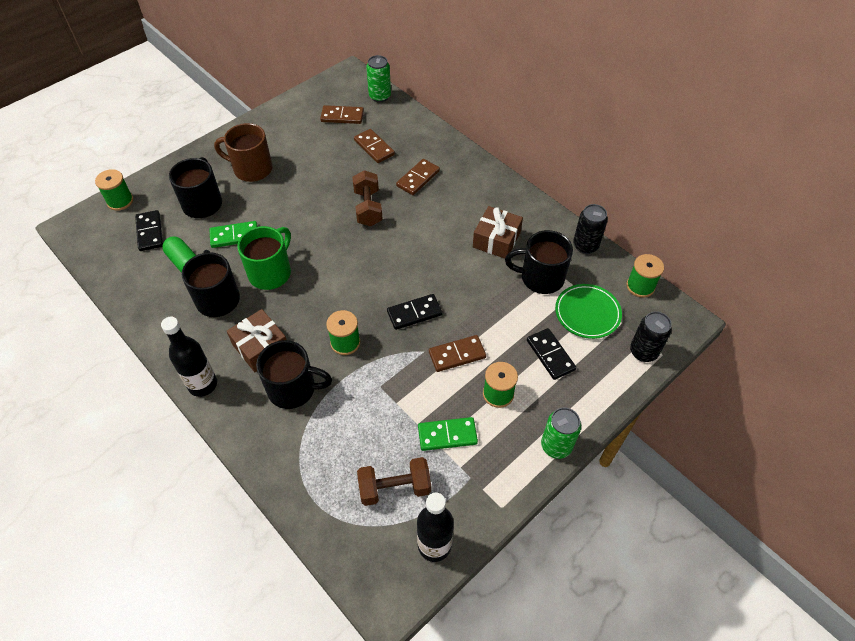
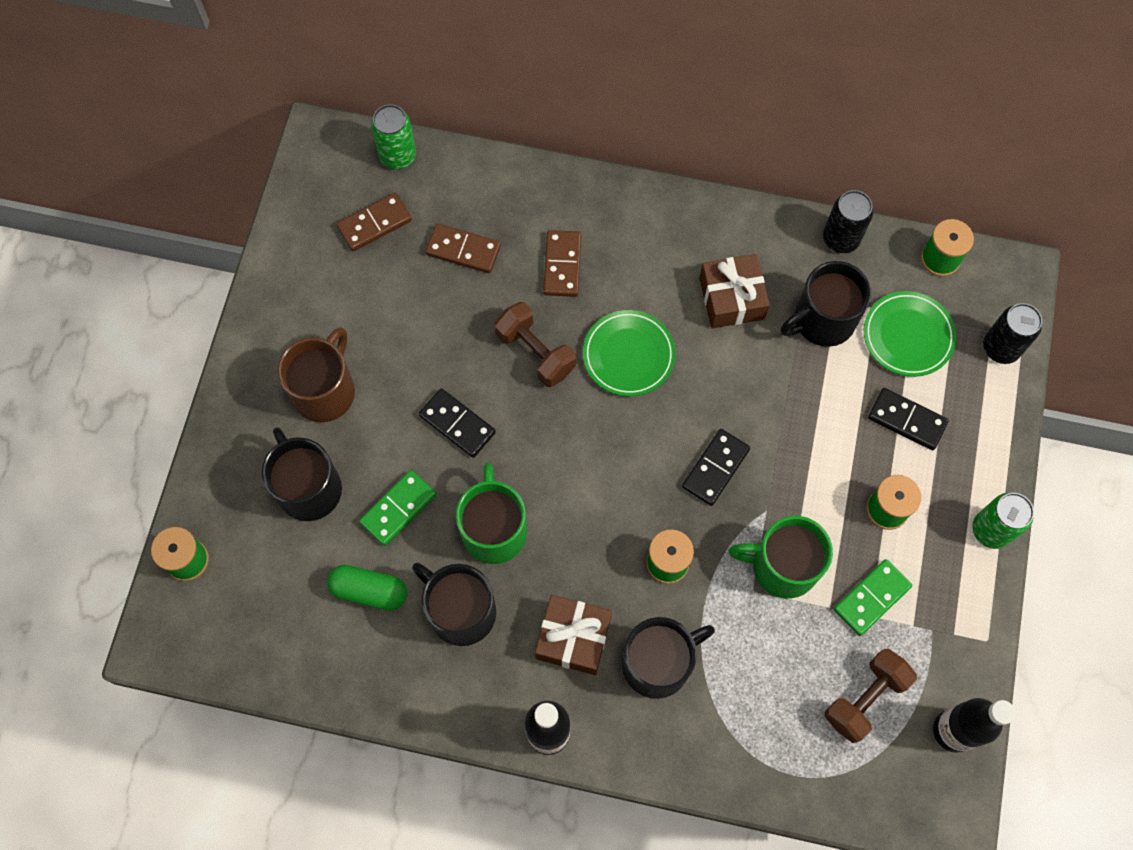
camera: 35 degrees left, 15 degrees up
black domino [135,210,163,251] -> black domino moved to [419,388,496,458]
brown mug [214,123,272,182] -> brown mug turned 135 degrees clockwise [278,327,355,422]
brown domino [429,335,486,372] -> none
none -> green plate [583,310,676,396]
none -> green mug [728,516,833,599]

